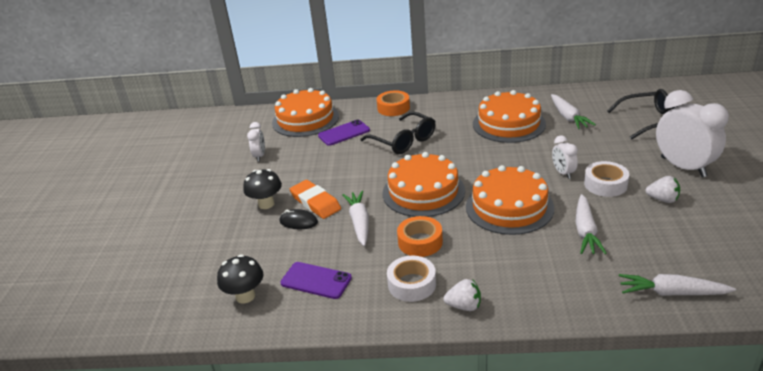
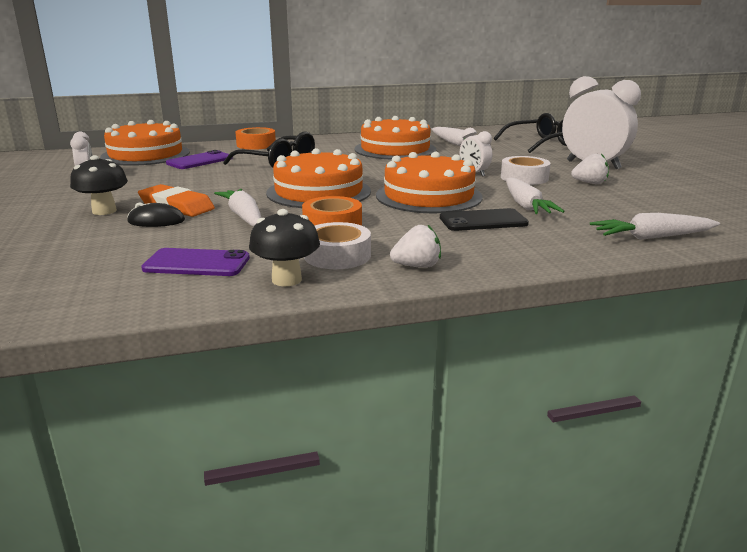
camera: 20 degrees left, 10 degrees down
black mushroom [217,254,263,304] -> black mushroom moved to [249,209,320,287]
none -> black phone [440,208,529,231]

